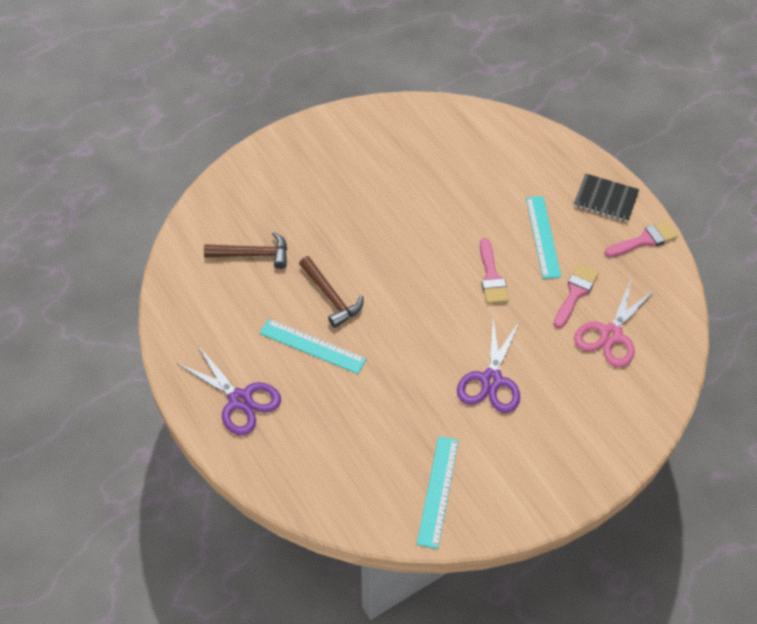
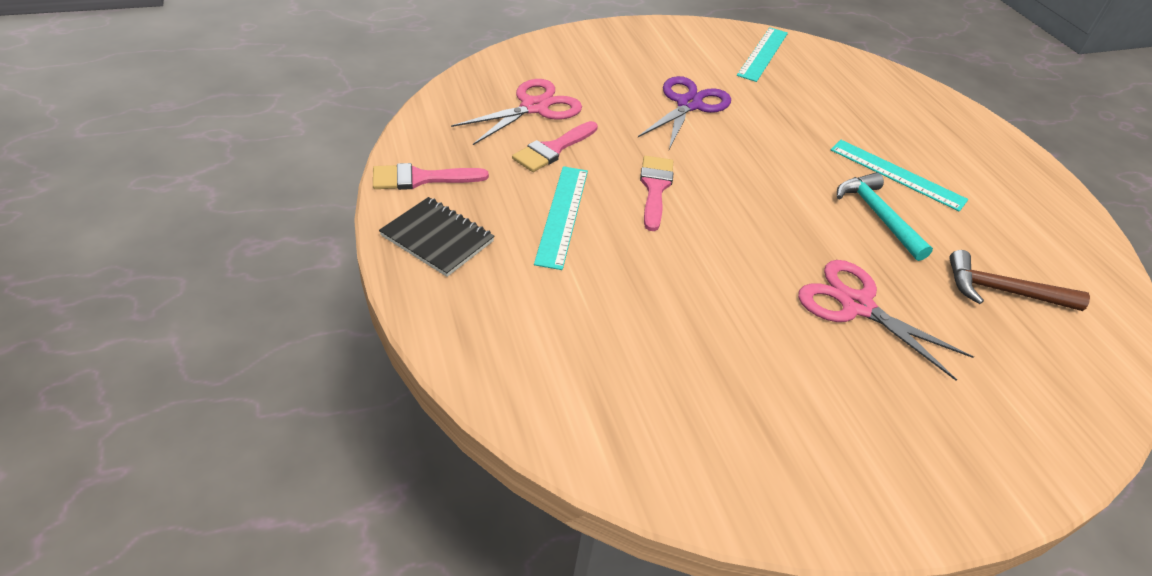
camera: 170 degrees left, 10 degrees down
purple scissors [178,346,281,435] -> none
brown hammer [299,256,364,328] -> turquoise hammer [837,172,933,261]
none -> pink scissors [798,260,974,381]

